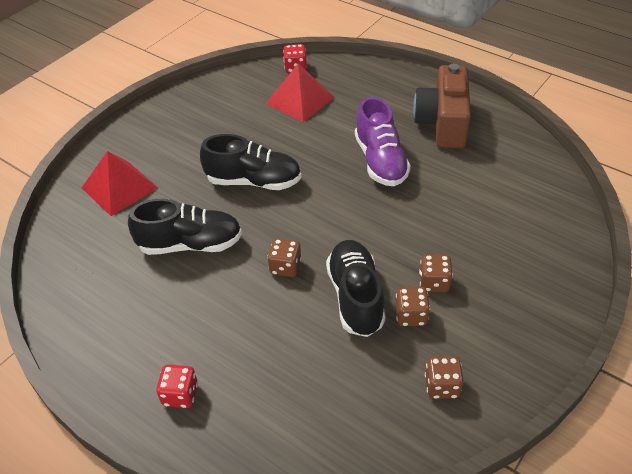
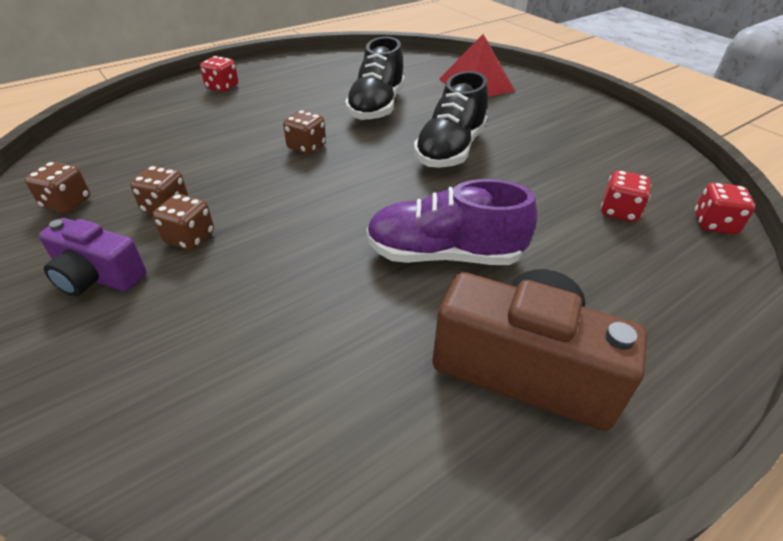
camera: 105 degrees right, 5 degrees down
red pyramid [266,64,335,122] -> red dice [601,170,651,222]
black shoe [326,240,386,337] -> none
none -> purple camera [39,218,147,296]

